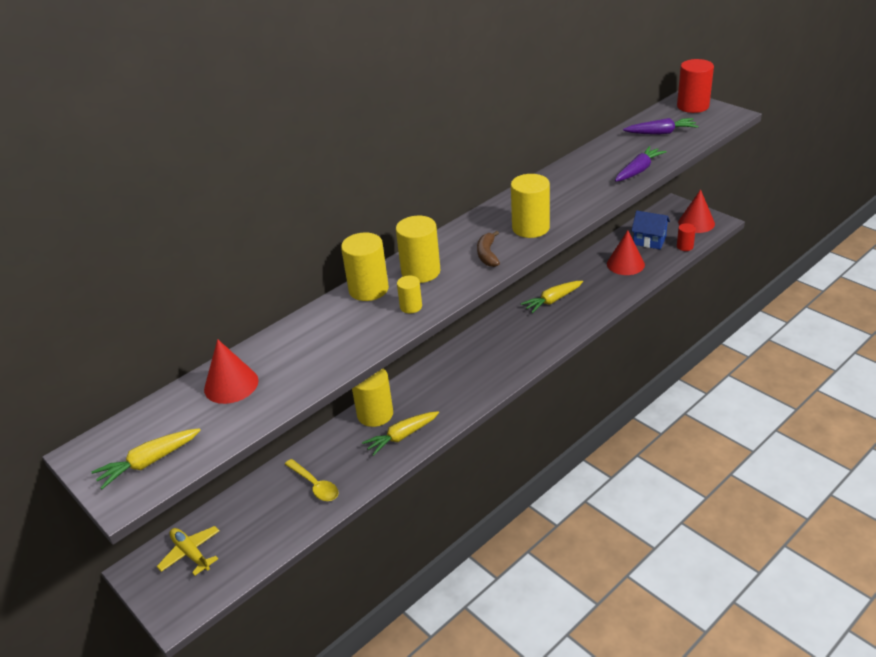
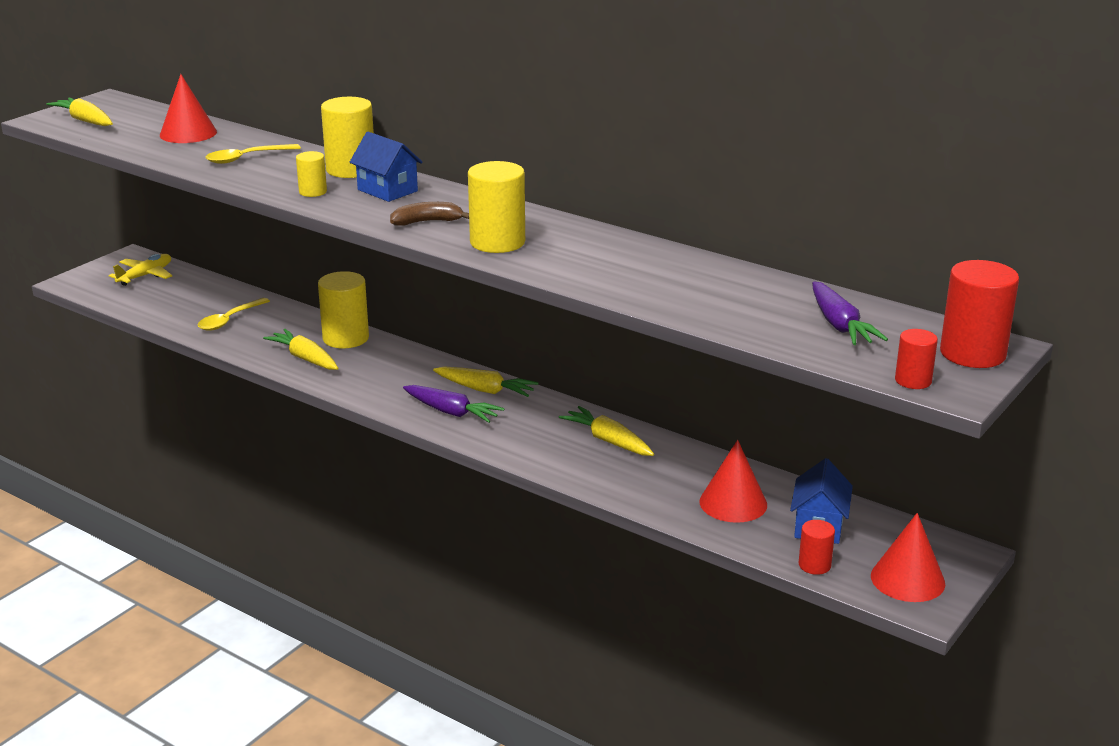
camera: 75 degrees right, 10 degrees down
yellow cylinder [396,216,440,283] -> blue house [350,132,423,202]
purple carrot [615,146,667,182] -> purple carrot moved to [403,385,505,423]
none -> yellow spoon [206,144,301,164]
none -> yellow carrot [433,366,539,397]
none -> red cylinder [895,329,938,389]

